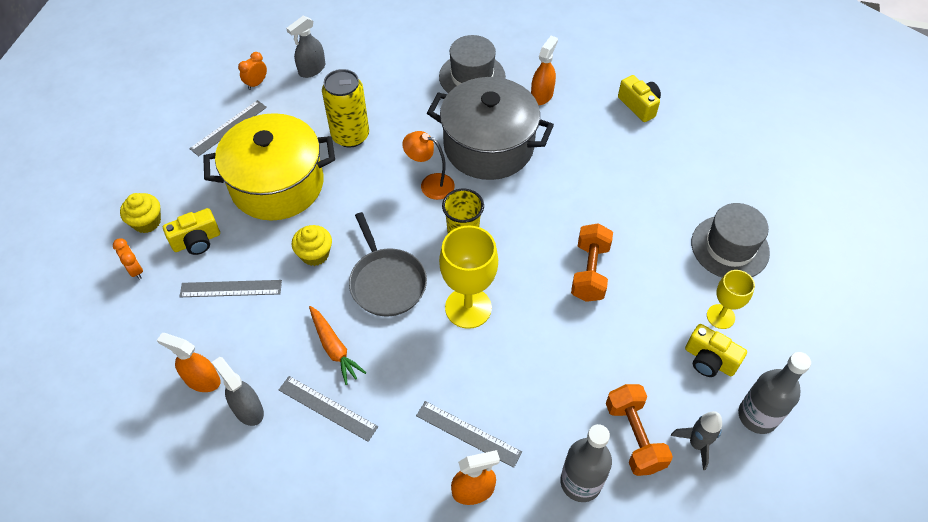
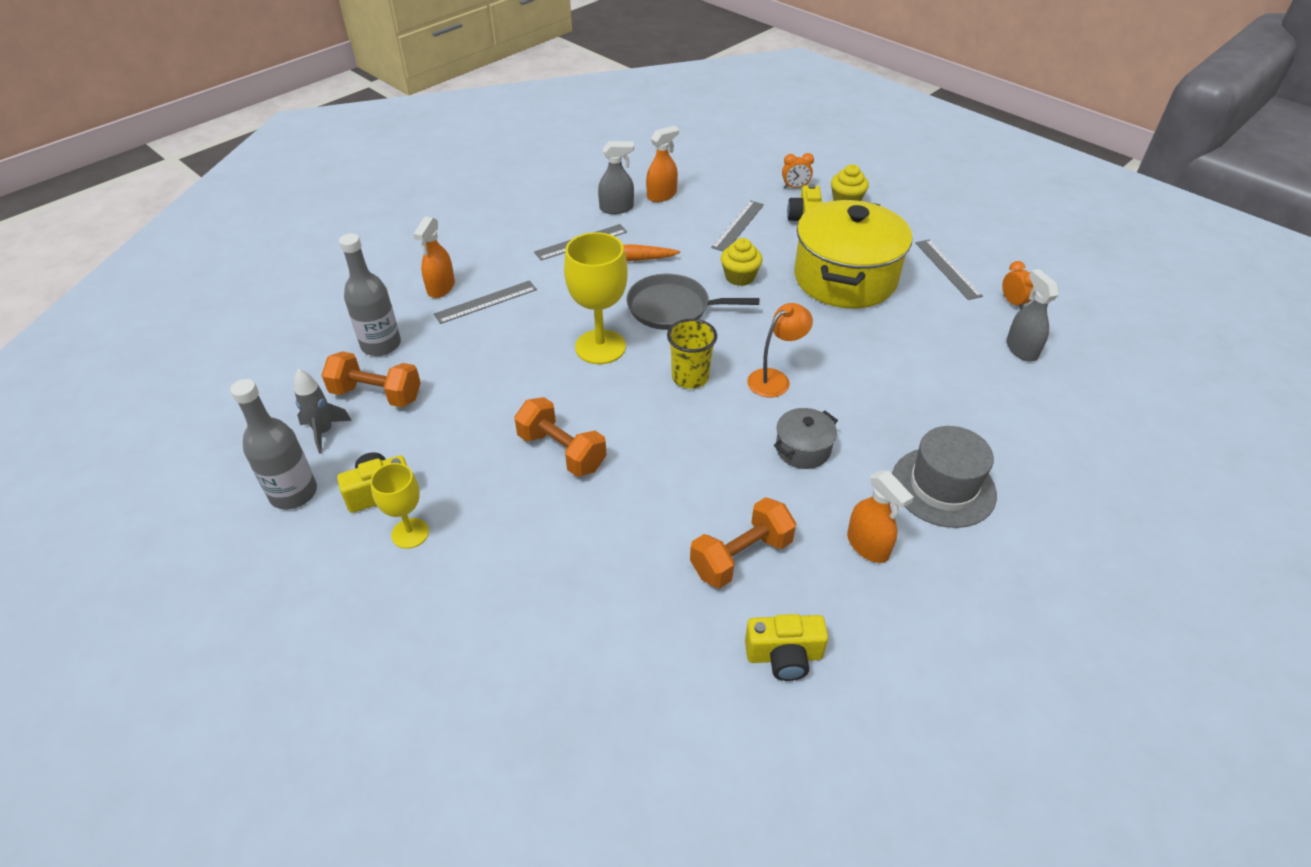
camera: 120 degrees right, 10 degrees down
yellow can [322,69,369,148] -> none
grey pot [427,77,554,180] -> grey pot [774,408,838,469], size x0.44
grey hat [691,203,770,278] -> none
none -> orange dumbbell [690,497,796,588]

